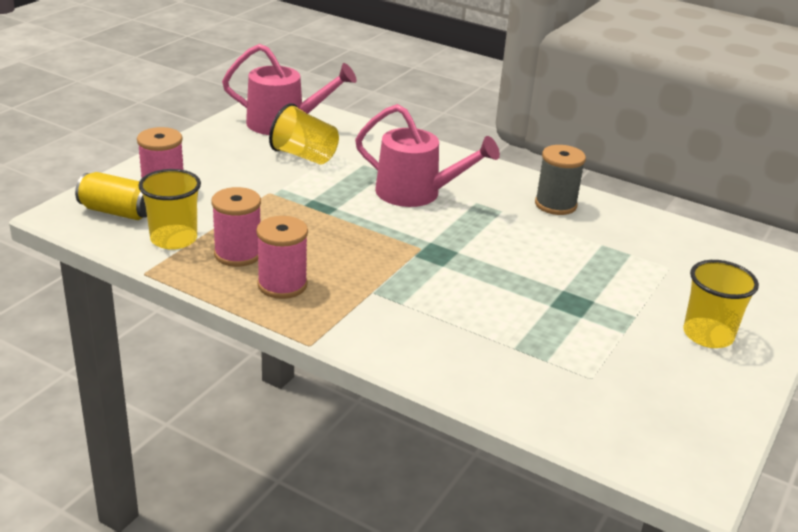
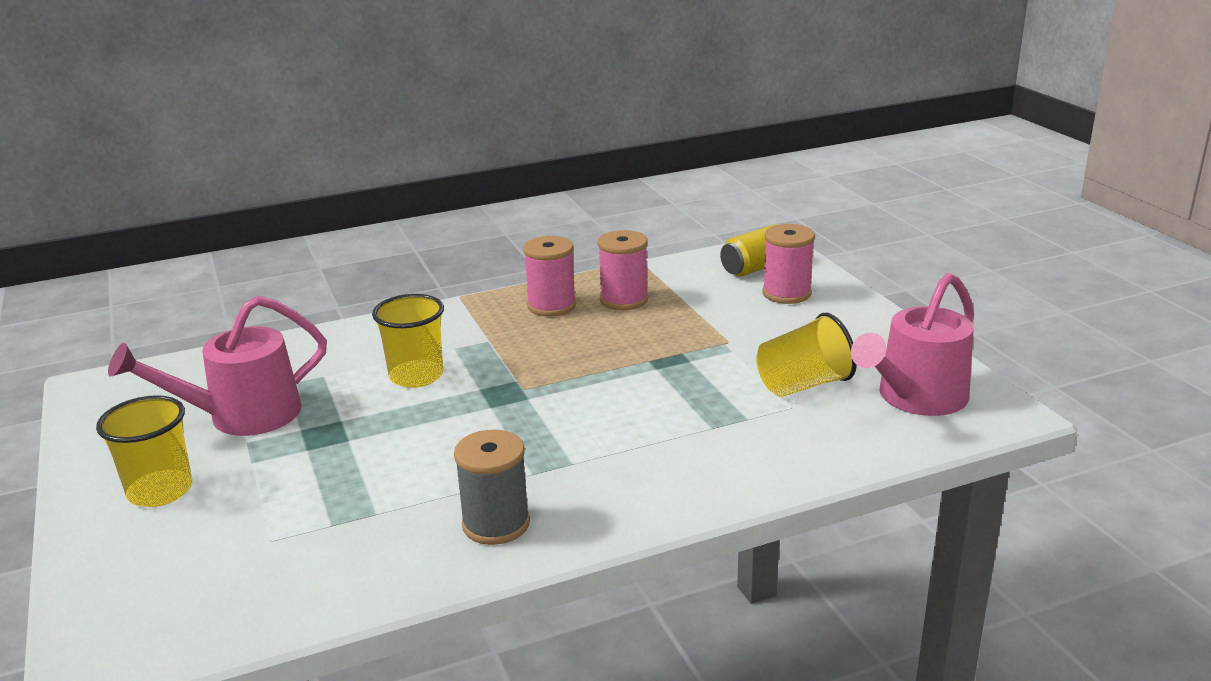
camera: 130 degrees right, 5 degrees down
yellow cup [138,169,201,250] -> yellow cup moved to [372,294,444,388]
pink watering can [355,104,500,207] -> pink watering can moved to [108,296,327,436]

